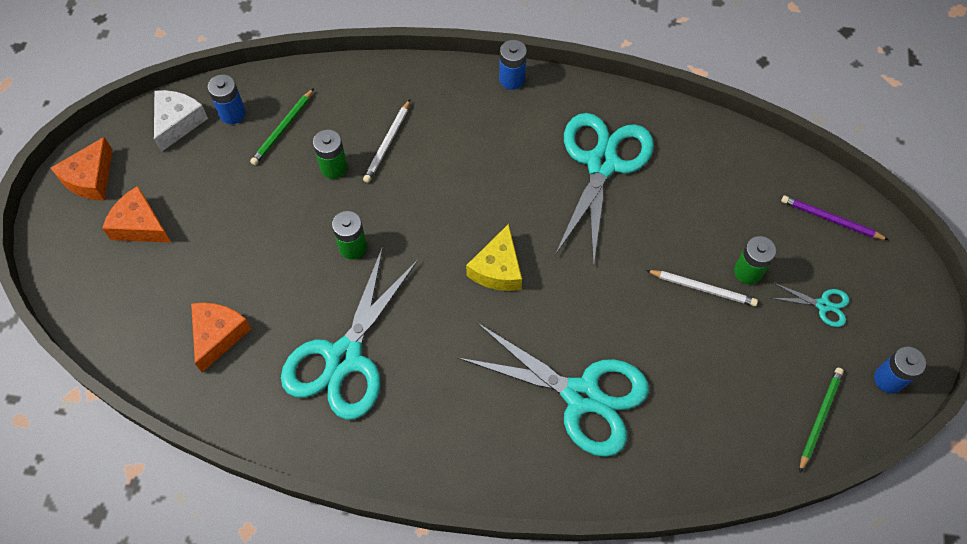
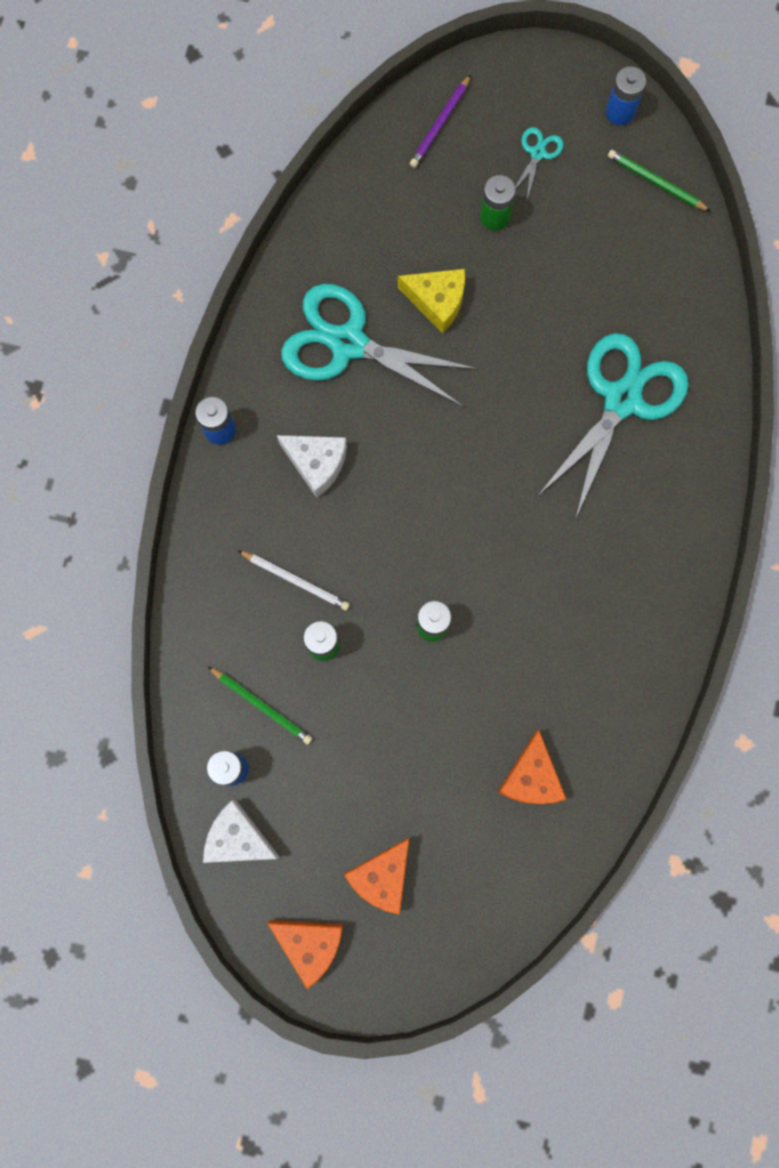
camera: 85 degrees left, 15 degrees up
orange cheese [191,303,252,372] -> orange cheese turned 105 degrees counterclockwise [498,730,567,804]
turquoise scissors [281,246,418,420] -> none
yellow cheese [466,224,522,291] -> yellow cheese moved to [398,269,465,334]
white pencil [646,270,758,306] -> none
none -> white cheese [277,435,347,498]

